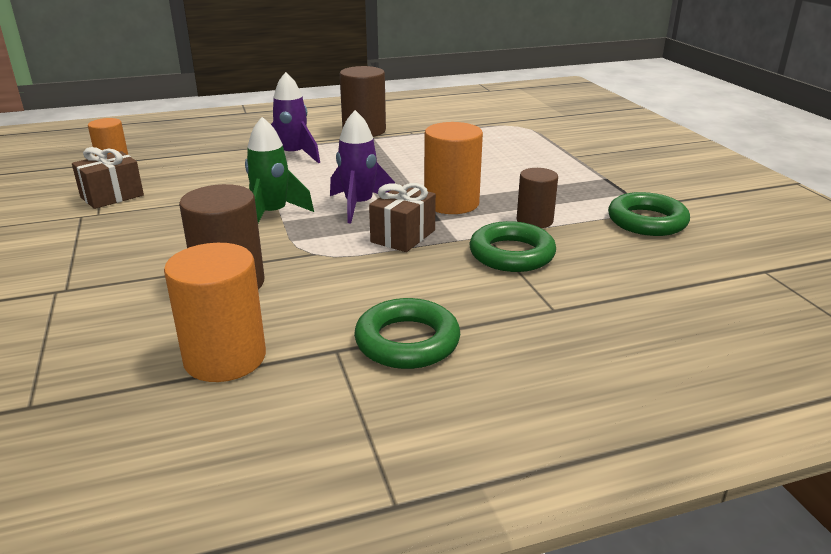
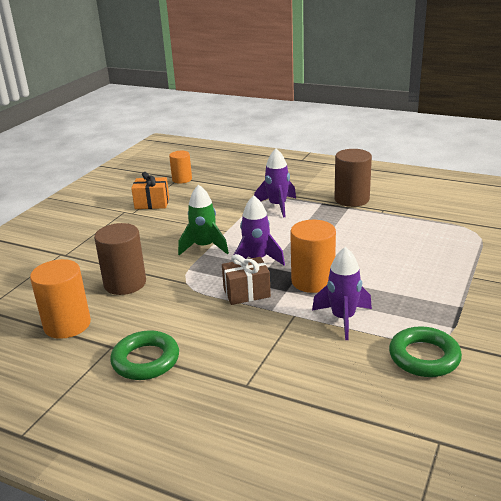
camera: 45 degrees right, 0 degrees up
brown gift [72,147,144,209] -> orange gift [131,172,169,209]
green ring [469,221,556,272] -> none
brown cylinder [517,168,558,228] -> purple rocket [312,247,372,340]

